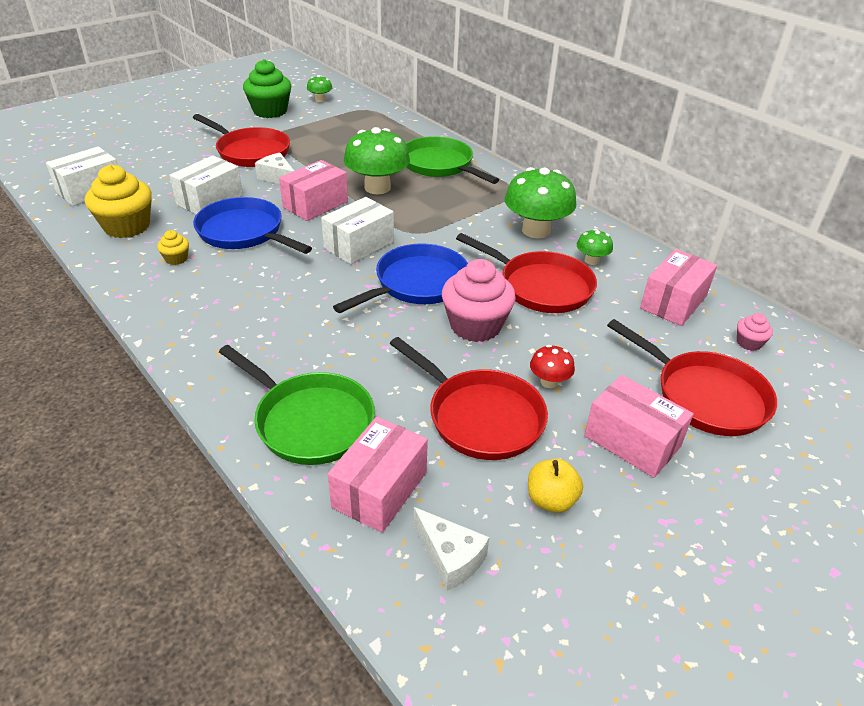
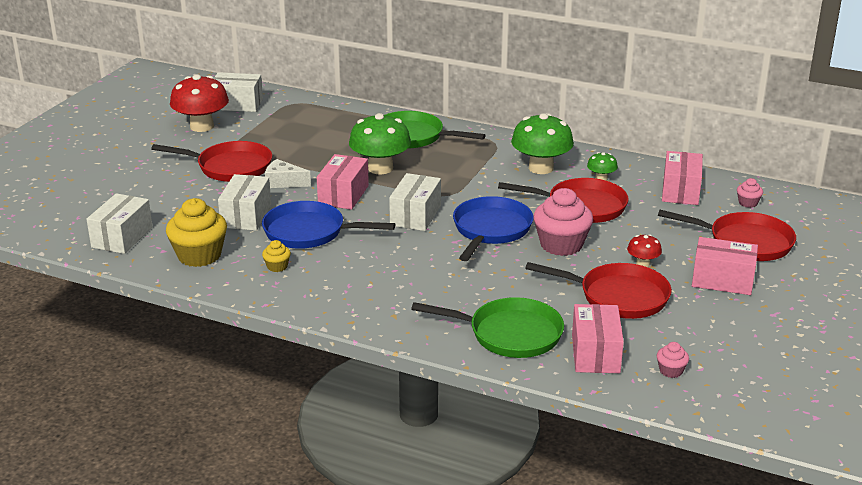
camera: 25 degrees left, 10 degrees down
green cupcake [243,59,291,118] -> red mushroom [170,74,229,132]
green mushroom [307,75,332,102] -> white box [214,72,263,112]
white cheese [414,507,489,591] -> pink cupcake [657,342,689,378]
yellow apple [528,459,583,513] -> none

